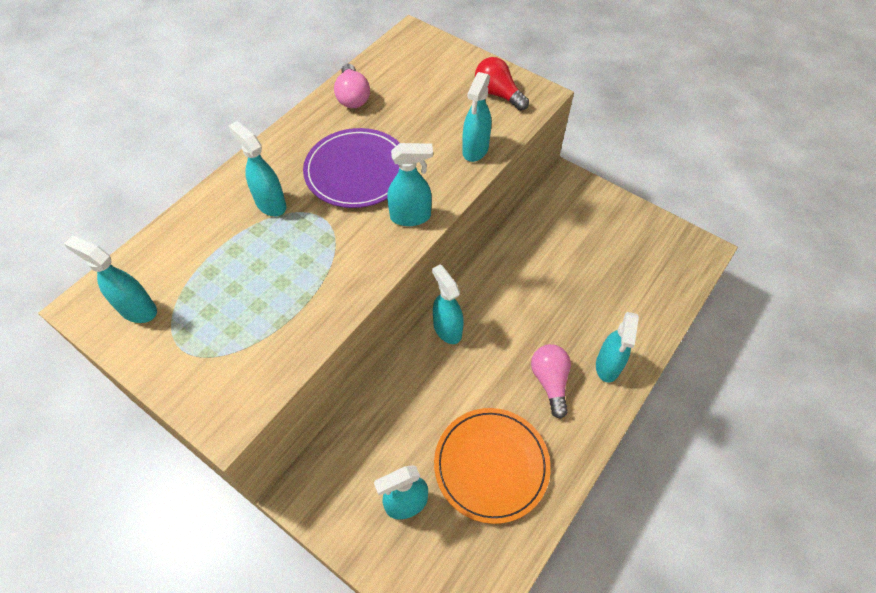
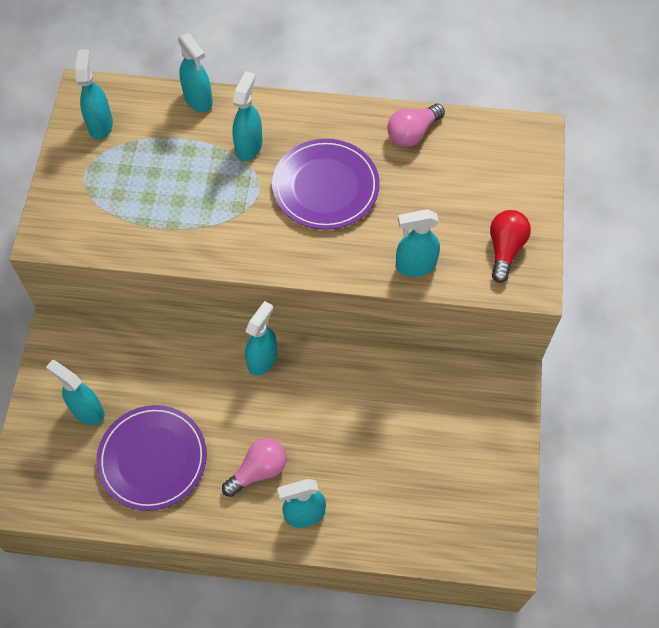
camera: 60 degrees right, 5 degrees up
turquoise spray bottle [387,143,433,226] -> turquoise spray bottle moved to [178,33,213,112]
orange plate [434,408,551,524] -> purple plate [96,405,207,511]

